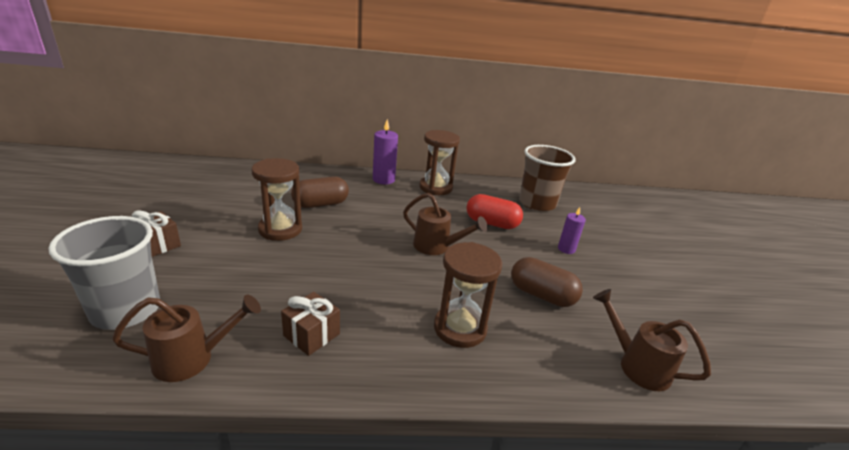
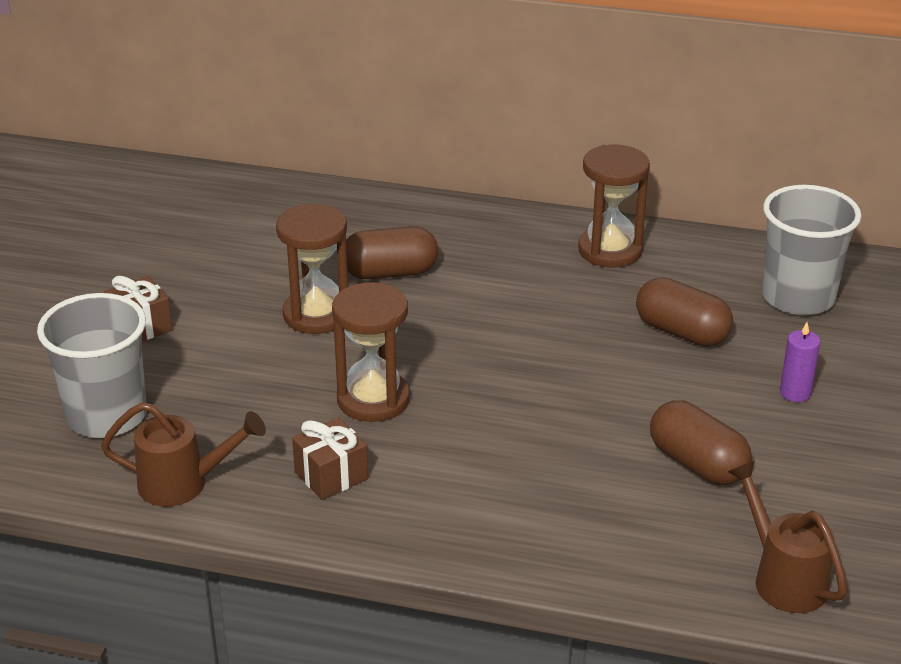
camera: 20 degrees right, 5 degrees up
purple candle [373,119,398,184] -> none
brown watering can [403,193,488,255] -> none
brown hourglass [434,242,502,348] -> brown hourglass moved to [332,282,410,422]
red capsule [466,194,523,229] -> brown capsule [636,277,733,346]
brown cup [519,145,576,211] -> grey cup [762,185,861,315]

